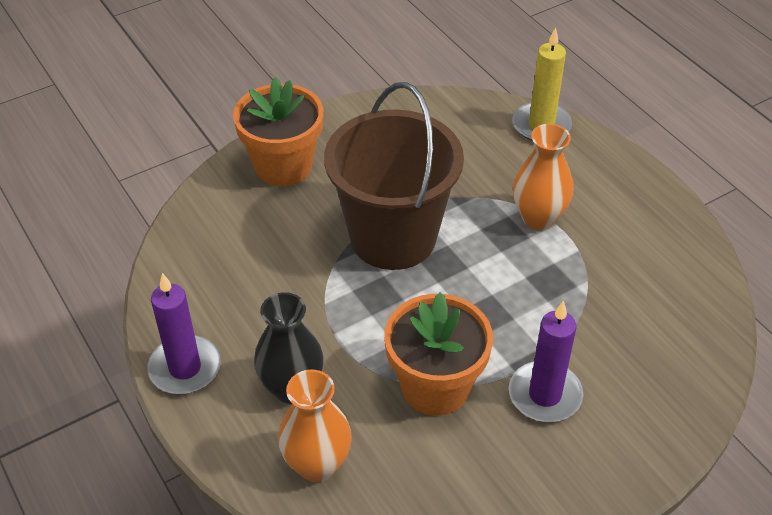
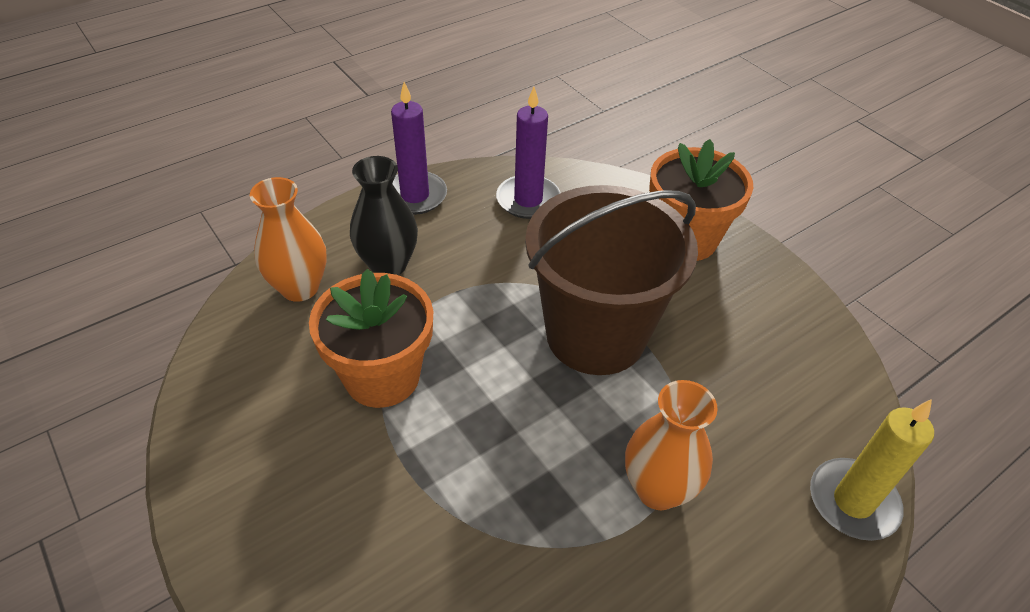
camera: 85 degrees right, 0 degrees up
purple candle [509,301,583,422] -> purple candle moved to [496,87,561,219]

